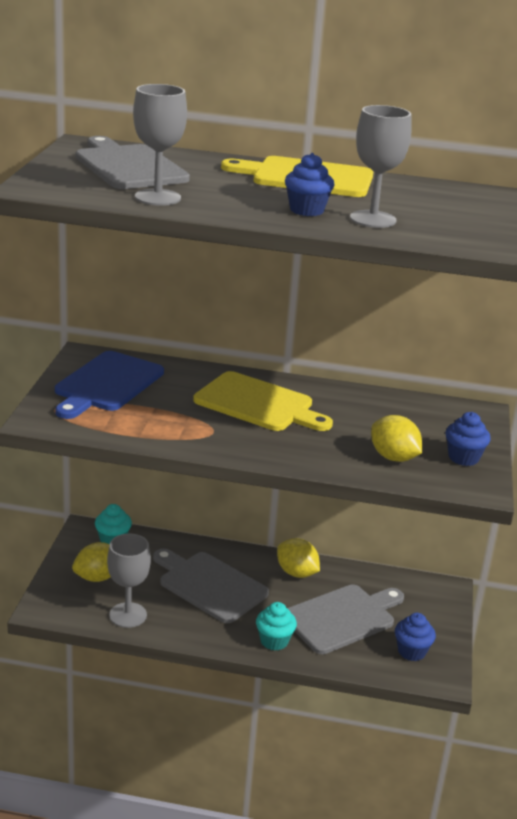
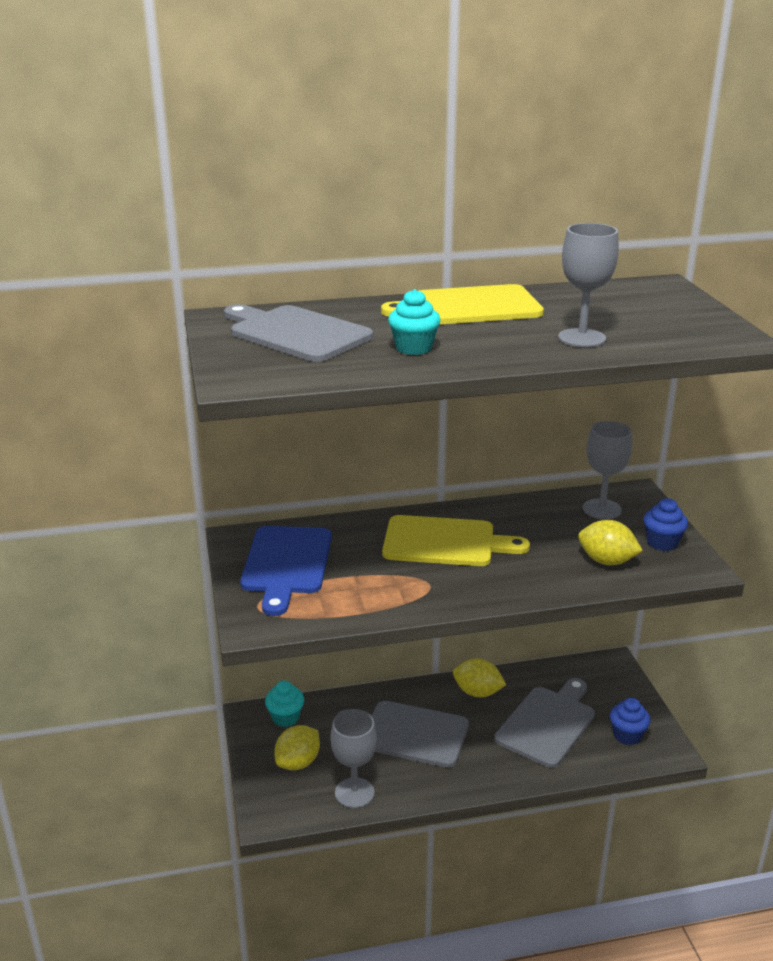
camera: 20 degrees left, 0 degrees up
grey goblet [133,84,187,206] -> grey goblet moved to [583,421,632,520]
turquoise cupcake [256,602,297,651] -> turquoise cupcake moved to [388,289,441,355]
blue cupcake [285,153,334,216] -> none

